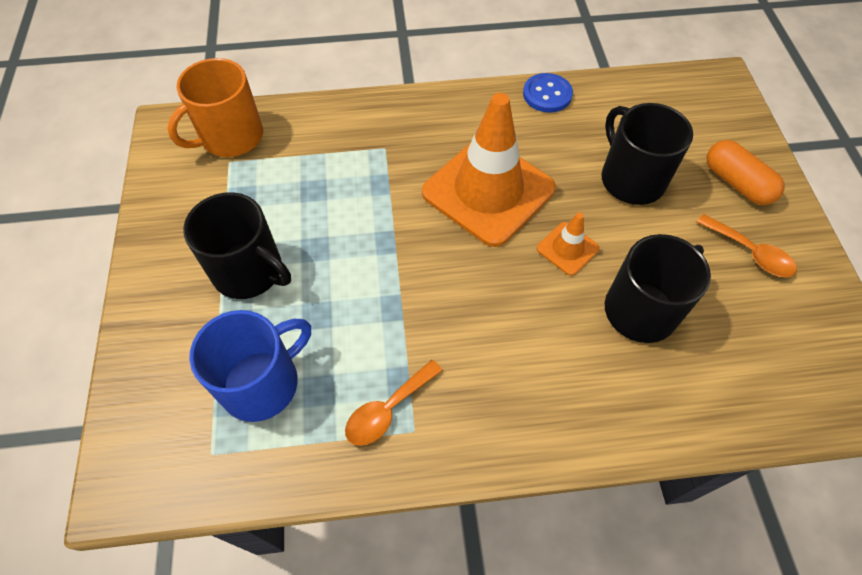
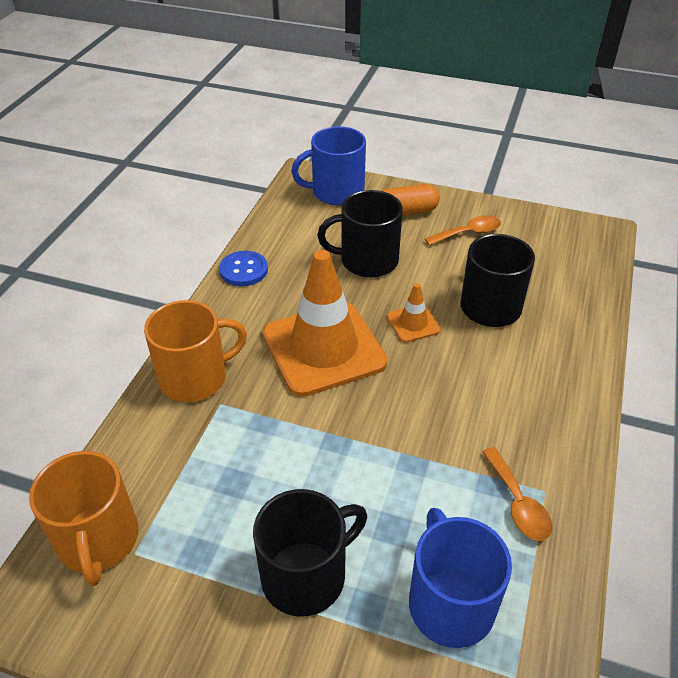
camera: 65 degrees left, 15 degrees down
none -> orange mug [144,300,247,402]
none -> blue mug [291,126,366,205]

